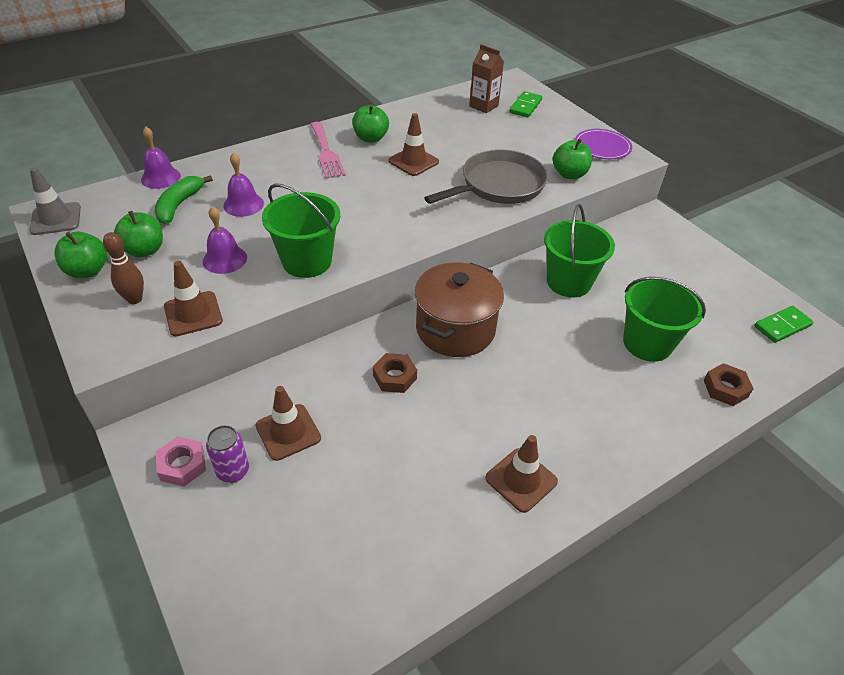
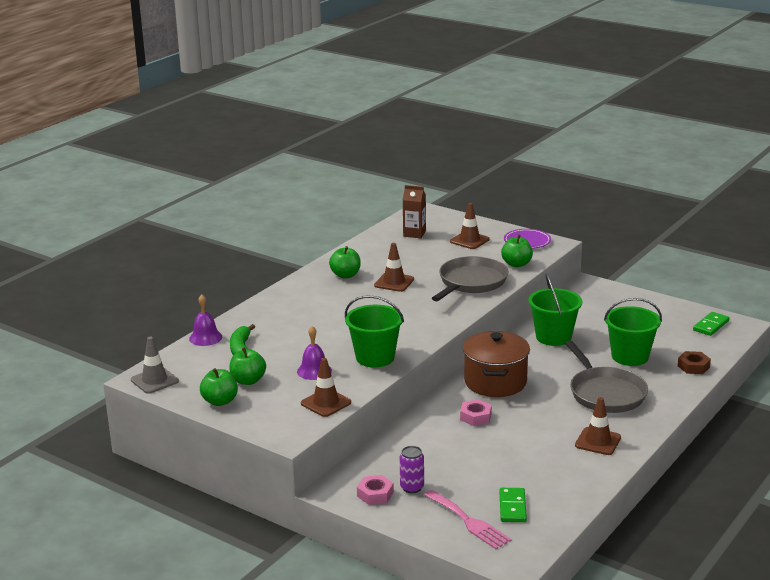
camera: 20 degrees left, 20 degrees down
brown bowling pin [103,232,144,304] -> none
purple bell [223,153,264,217] -> none
brown traffic cone [256,386,321,461] -> brown traffic cone moved to [450,203,489,249]
pink fork [310,122,346,179] -> pink fork moved to [424,490,512,549]
brown nut [373,353,417,393] -> pink nut [460,399,492,426]
green domino [509,91,542,118] -> green domino moved to [499,488,527,522]
none -> grey pan [565,341,648,413]

